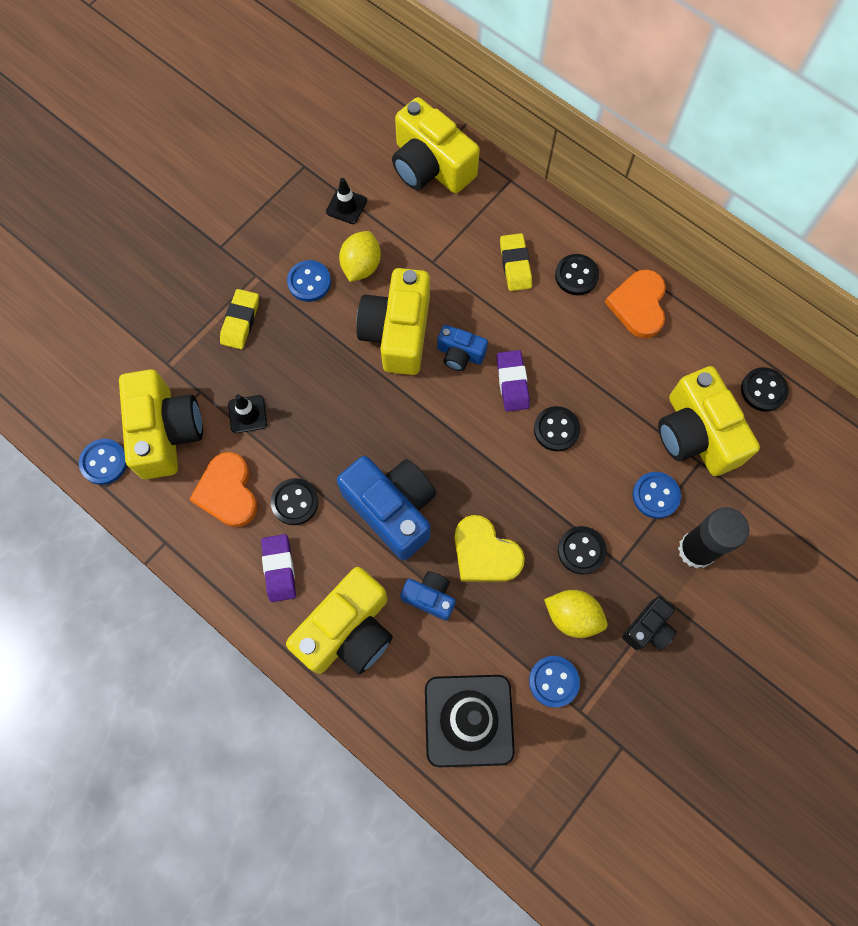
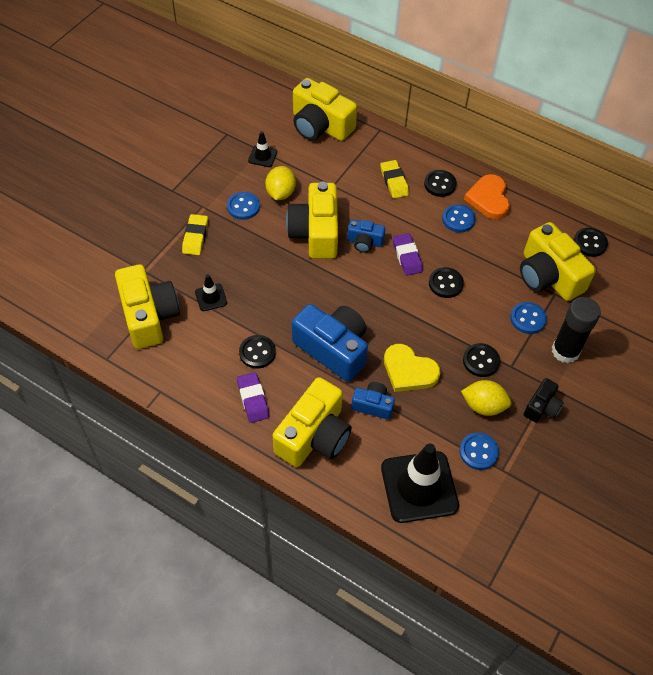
camera: 10 degrees left, 15 degrees down
blue button [79,439,127,485] -> blue button moved to [442,204,476,233]
orange heart [189,452,257,527] -> none

